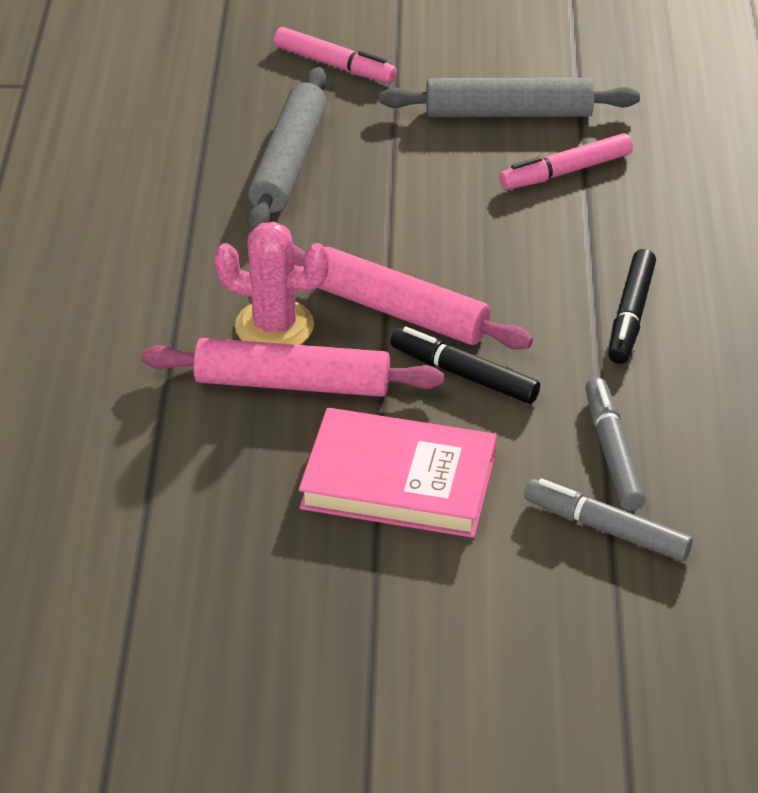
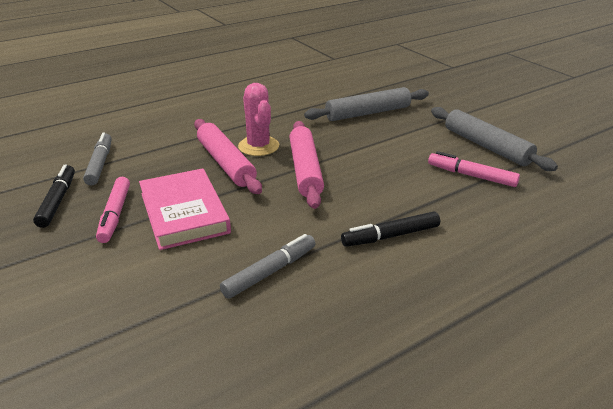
camera: 55 degrees right, 10 degrees down
pink marker [274,27,397,83] -> pink marker moved to [96,177,130,243]
black marker [390,327,540,404] -> black marker moved to [33,165,75,228]
grey marker [524,478,693,562] -> grey marker moved to [83,132,112,186]

